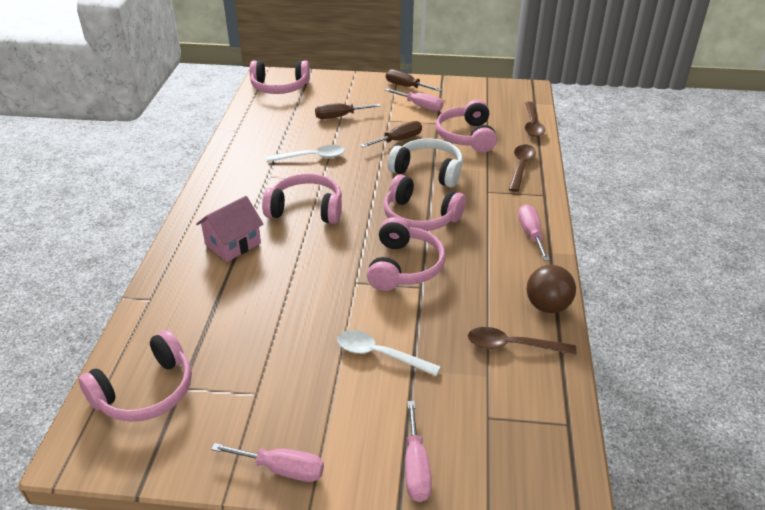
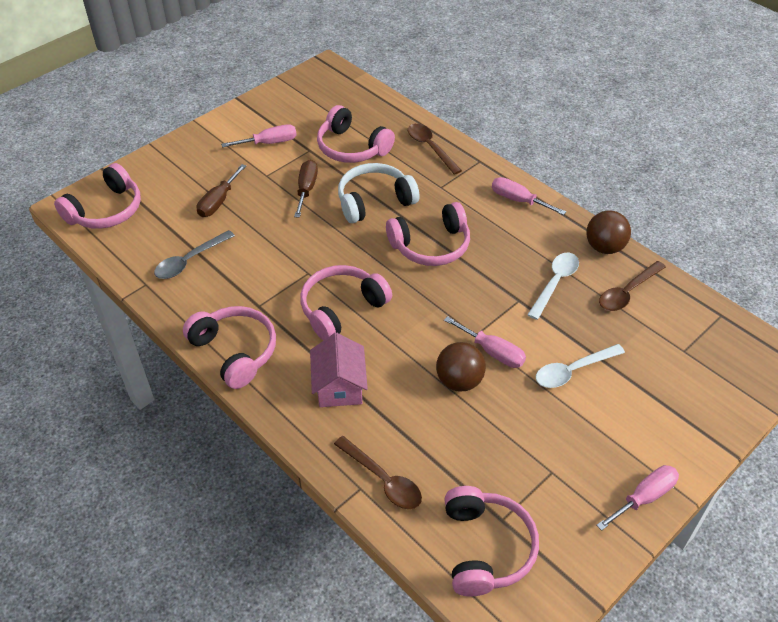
camera: 50 degrees left, 10 degrees up
white spoon [266,145,345,162] -> white spoon moved to [527,253,579,320]
pink headphones [367,217,446,291] -> pink headphones moved to [183,306,276,389]
brown screwdriver [386,69,442,91] -> none
pink screwdriver [405,401,432,502] -> pink screwdriver moved to [444,316,526,368]
brown spoon [525,102,545,137] -> brown spoon moved to [334,436,422,509]
none -> grey spoon [154,230,235,279]
none -> brown ball [436,342,486,392]

